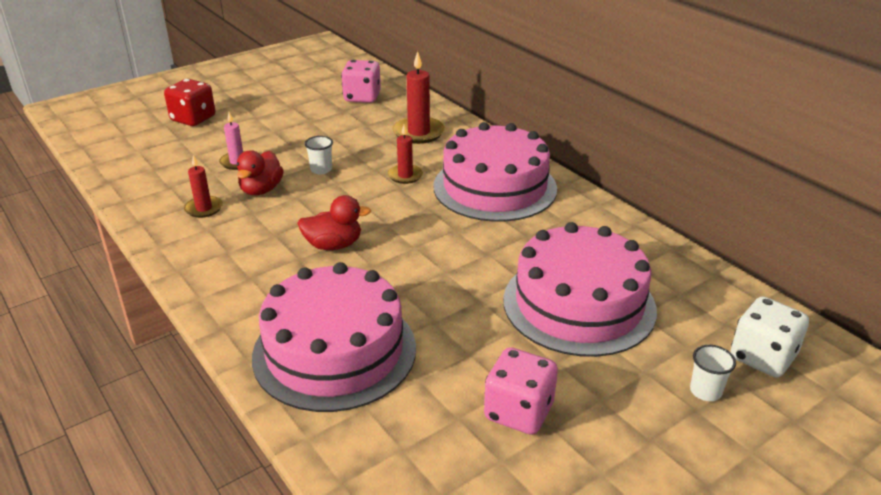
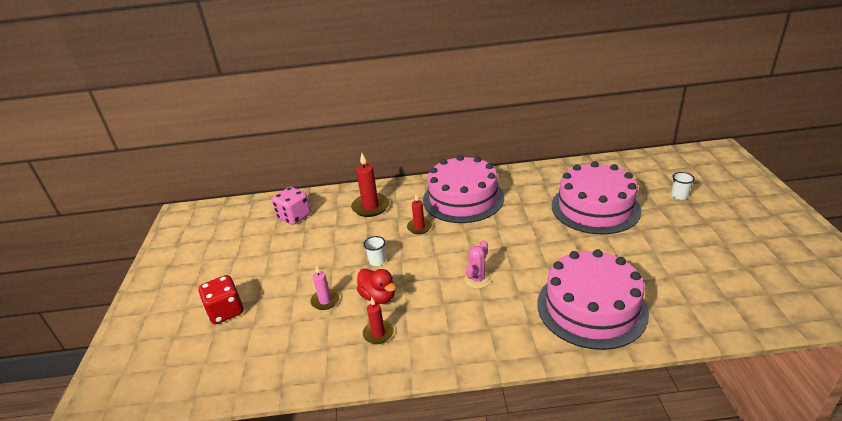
camera: 55 degrees left, 0 degrees up
red duck [297,195,372,250] -> pink cactus [464,240,491,289]
pink dice [484,348,558,435] -> none
white dice [731,297,809,378] -> none

